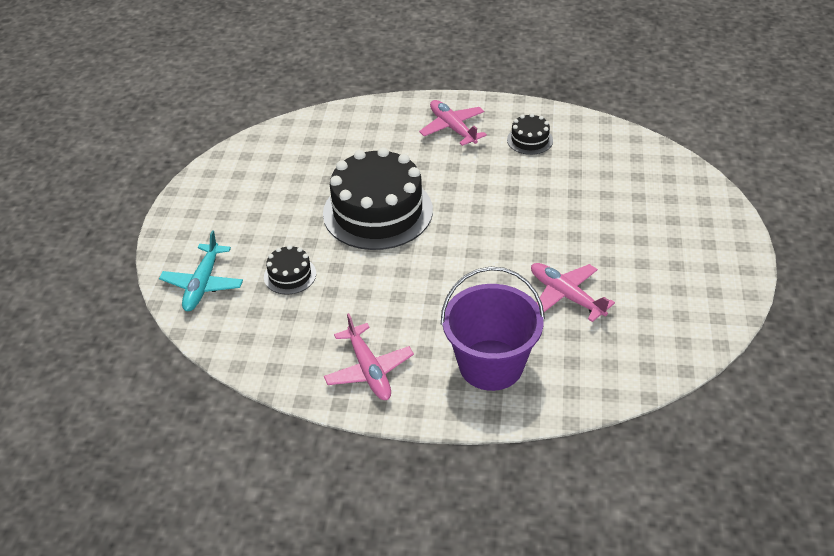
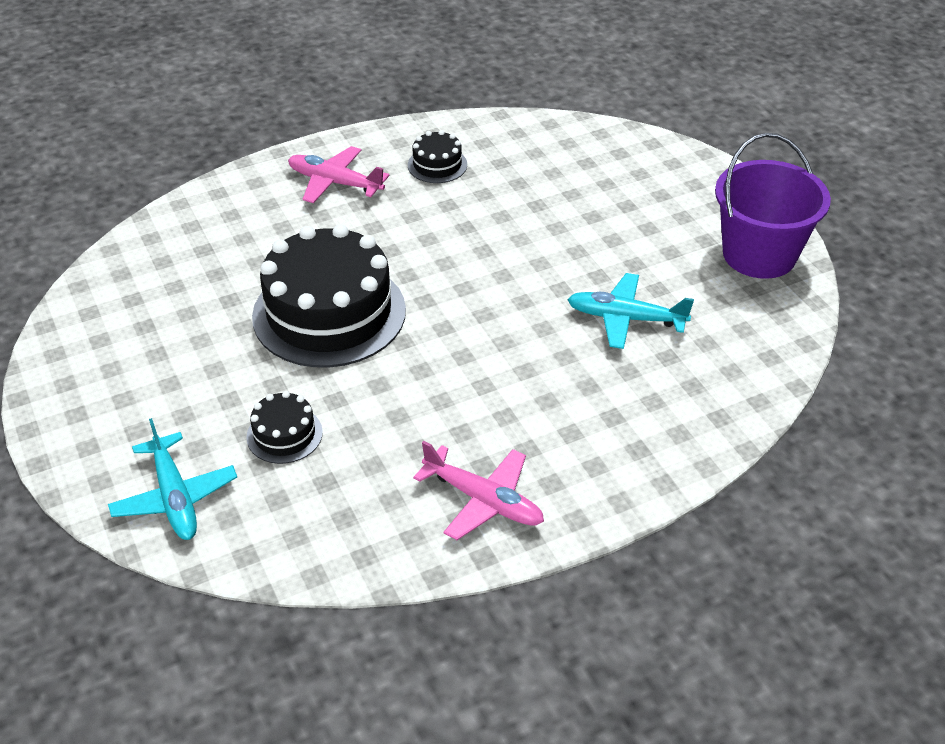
camera: 35 degrees left, 0 degrees up
purple bucket [441,266,545,391] -> purple bucket moved to [715,133,831,279]
pink plane [531,263,615,322] -> turquoise plane [567,273,694,349]

